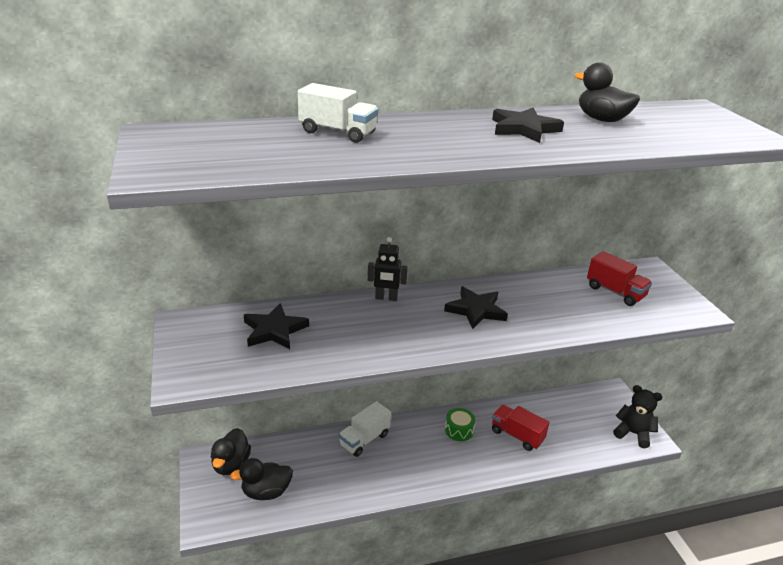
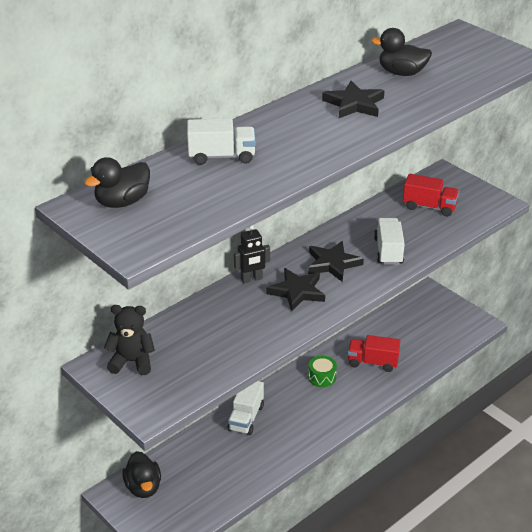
camera: 25 degrees left, 5 degrees up
black duck [230,458,293,500] -> black duck moved to [84,157,150,208]
black star [244,303,309,349] -> black star moved to [266,268,325,312]
black teddy bear [613,385,662,448] -> black teddy bear moved to [104,305,155,375]
none -> white truck [374,218,405,265]

